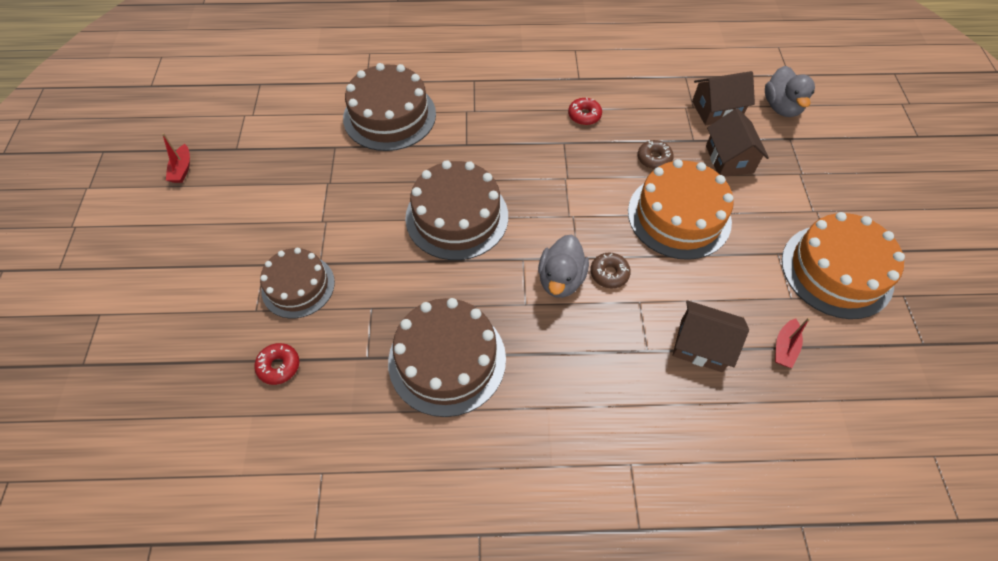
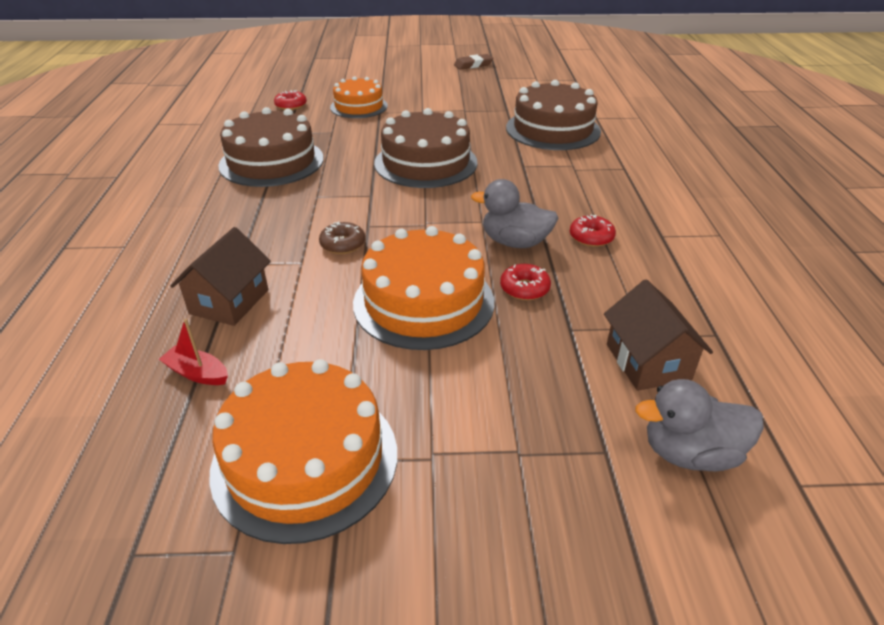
camera: 90 degrees right, 20 degrees down
red boat [162,133,190,183] -> brown eraser [454,54,494,70]
brown cake [260,248,335,318] -> orange cake [330,76,388,118]
grey duck [538,235,589,298] -> grey duck moved to [471,179,558,248]
brown donut [638,140,674,169] -> red donut [500,264,551,300]
brown house [706,108,769,177] -> none

